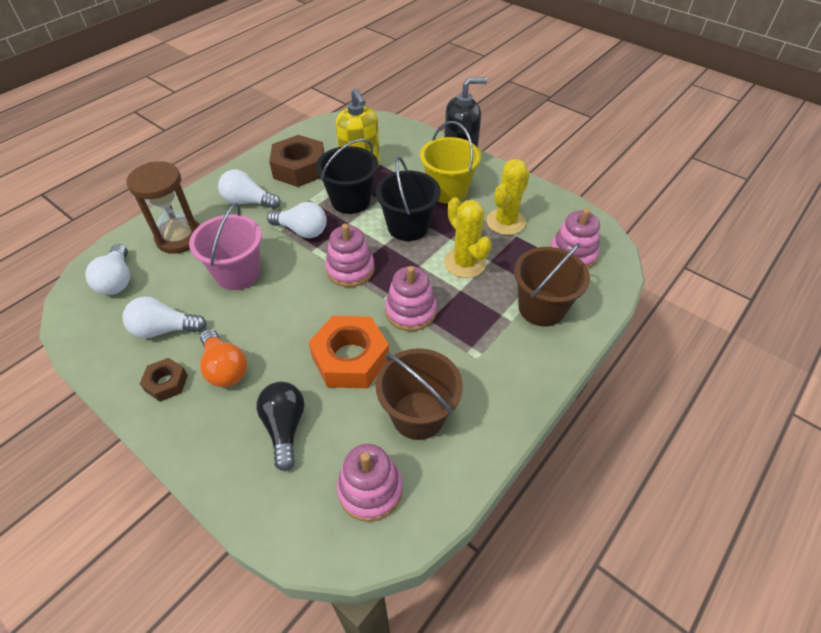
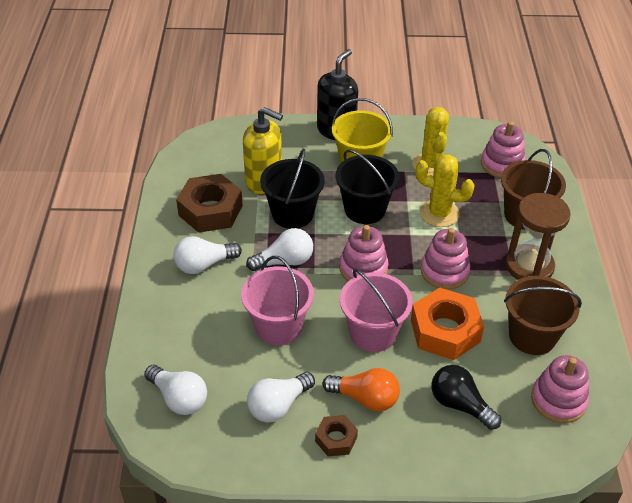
camera: 40 degrees left, 5 degrees down
brown hourglass [126,161,200,254] -> brown hourglass moved to [505,193,571,280]
none -> pink bucket [340,269,413,352]

